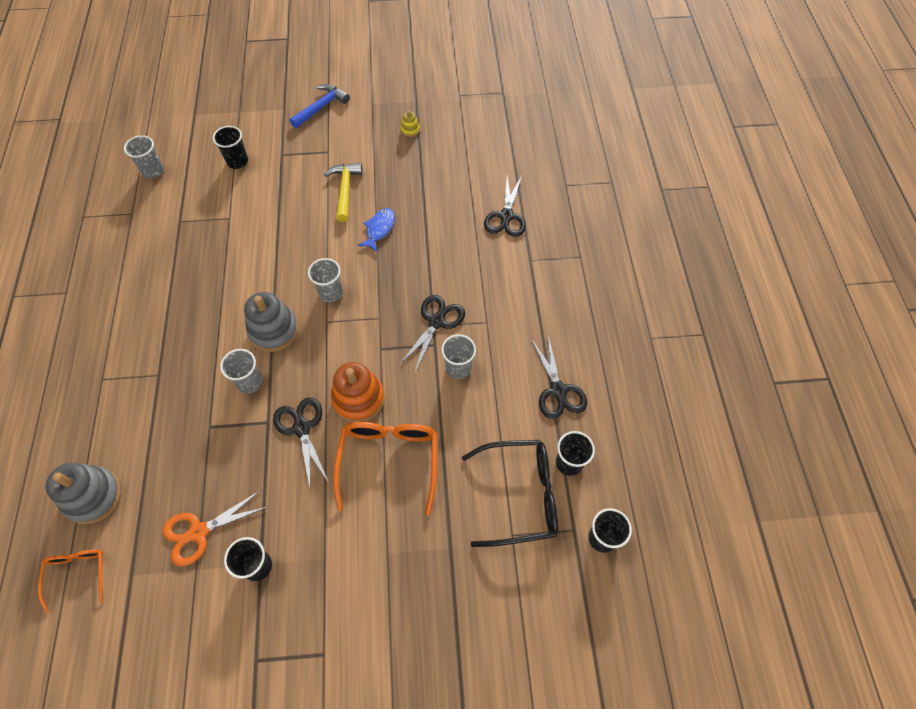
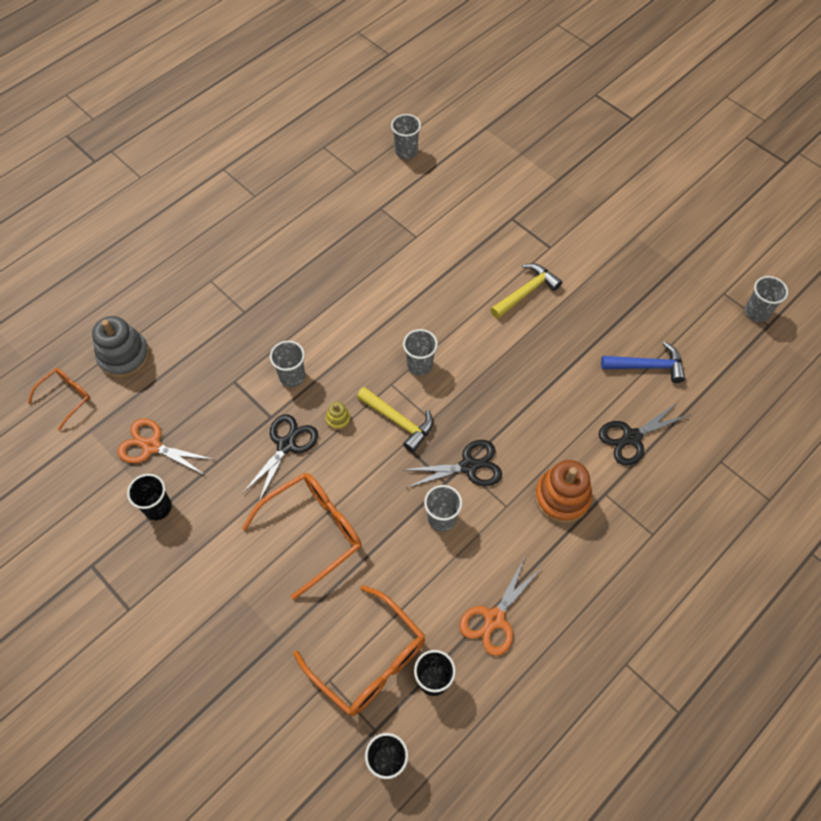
camera: 50 degrees right, 0 degrees up
black cup [213,126,248,169] -> none
grey stacking toy [244,292,298,352] -> none
blue hammer [289,84,350,128] -> blue hammer moved to [601,342,685,383]
orange stacking toy [331,362,385,422] -> orange stacking toy moved to [535,460,592,523]
blue fish [358,208,395,252] -> none
yellow stacking toy [401,111,420,137] -> yellow stacking toy moved to [326,402,351,430]
black glasses [462,440,558,547] -> orange glasses [293,585,425,716]
black scissors [531,335,587,419] -> orange scissors [459,557,540,656]
none -> yellow hammer [357,387,433,453]
none -> grey cup [745,276,788,322]

